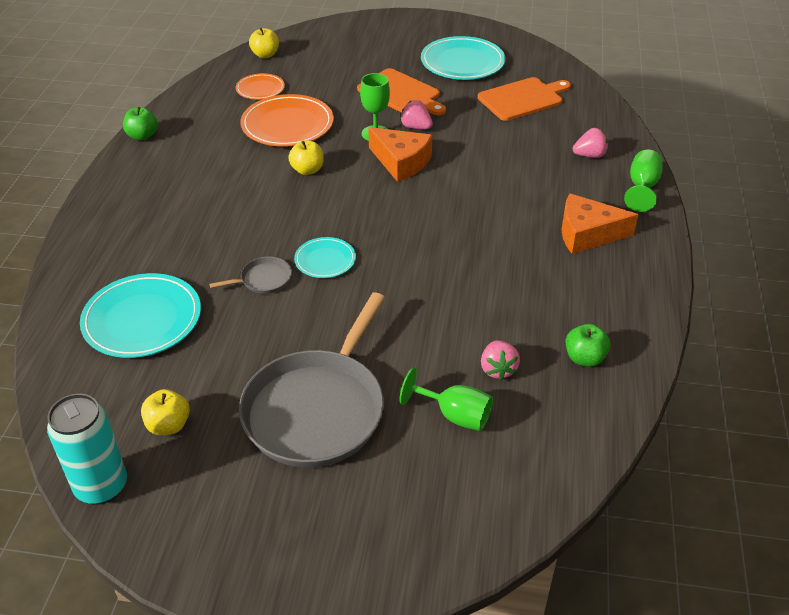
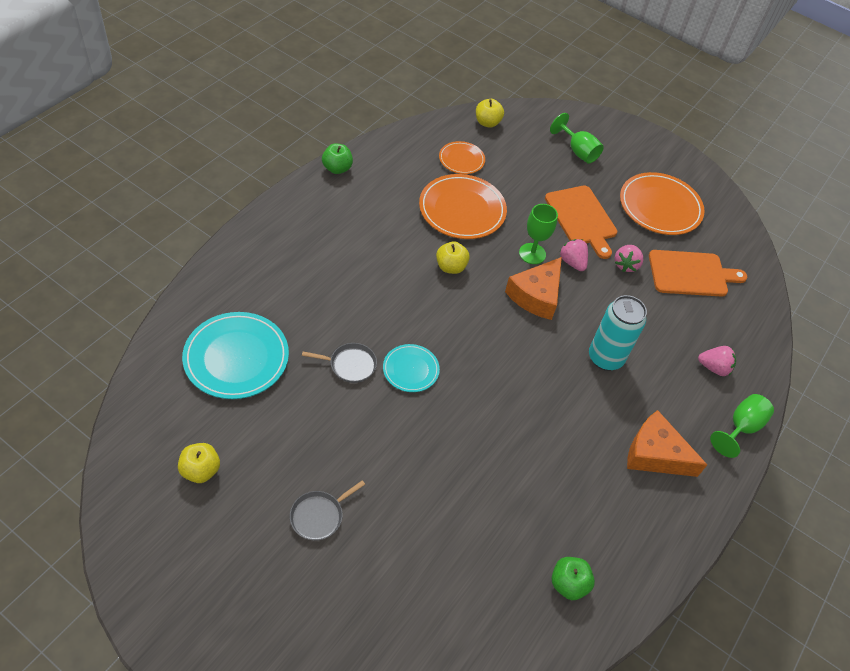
camera: 20 degrees right, 10 degrees up
turquoise can [47,394,127,505] -> turquoise can moved to [589,295,647,371]
grey pan [239,292,385,468] -> grey pan [290,480,365,541], size x0.41
orange cheese [368,127,432,182] -> orange cheese turned 60 degrees clockwise [505,257,562,320]
green goblet [400,367,493,431] -> green goblet moved to [550,113,604,164]
turquoise plate [421,36,506,80] -> orange plate [620,172,705,235]
pink strawberry [481,340,520,380] -> pink strawberry moved to [615,245,643,272]

